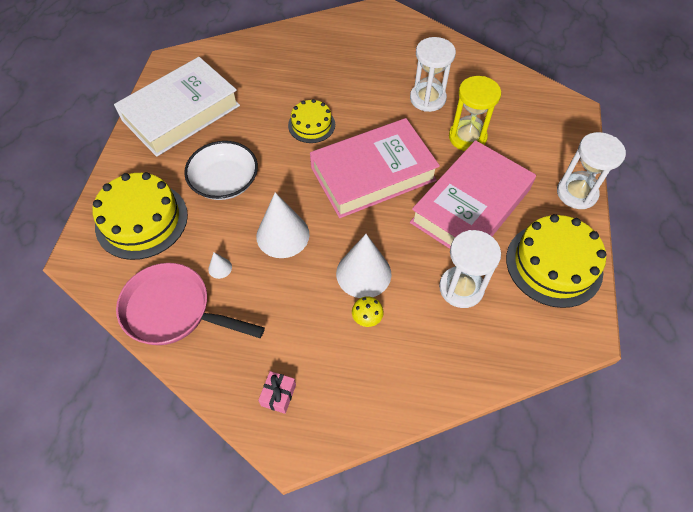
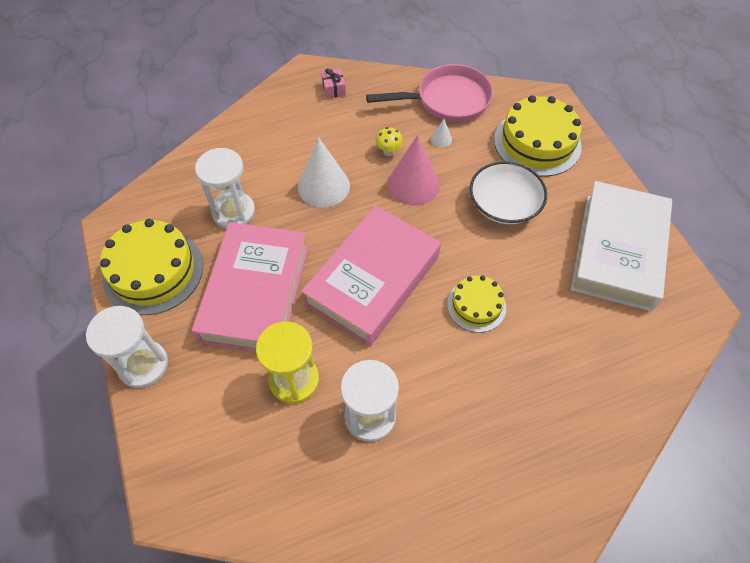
camera: 150 degrees right, 0 degrees up
white cone [256,192,310,258] -> pink cone [388,135,440,206]
yellow mushroom [352,296,384,327] -> yellow mushroom moved to [375,127,403,156]

